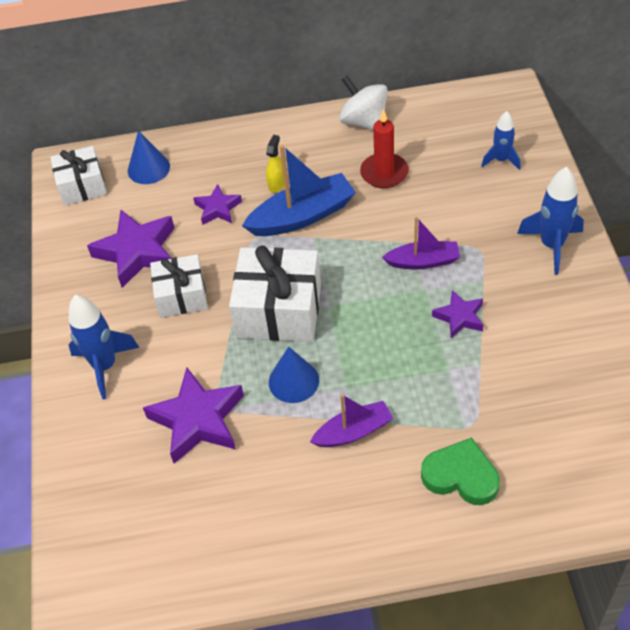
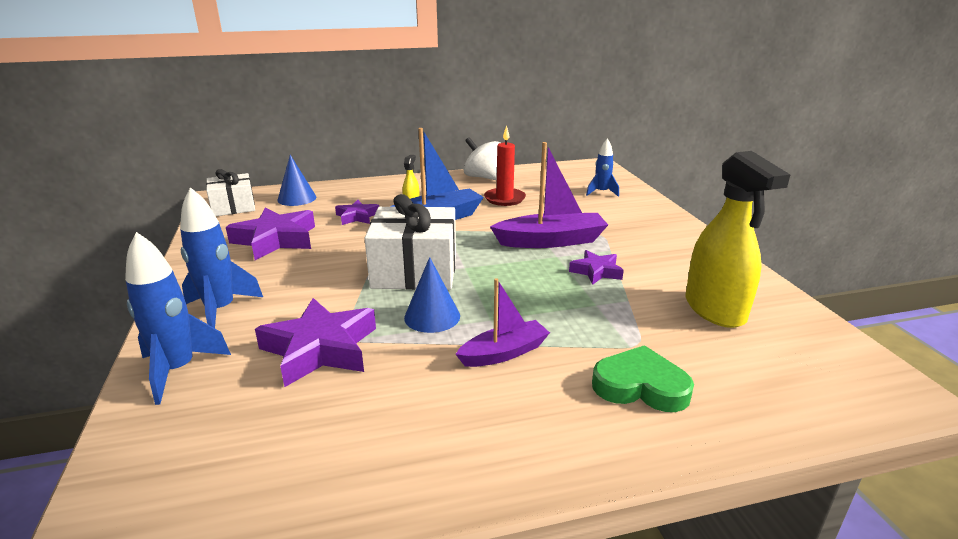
camera: 10 degrees left, 25 degrees down
white gift [150,254,208,317] -> none
purple boat [382,217,460,269] -> purple boat [490,142,608,248], size x1.60
blue rocket [517,166,584,275] -> blue rocket moved to [125,232,231,405]
none -> yellow spray bottle [686,151,790,328]

